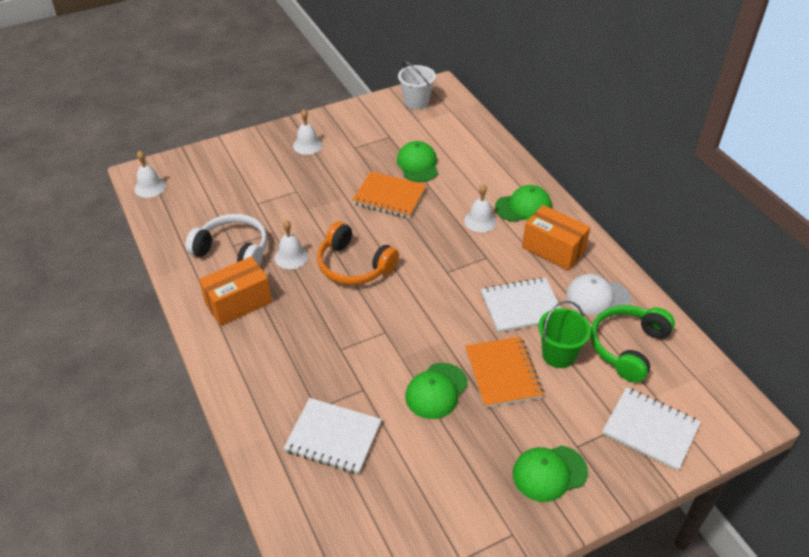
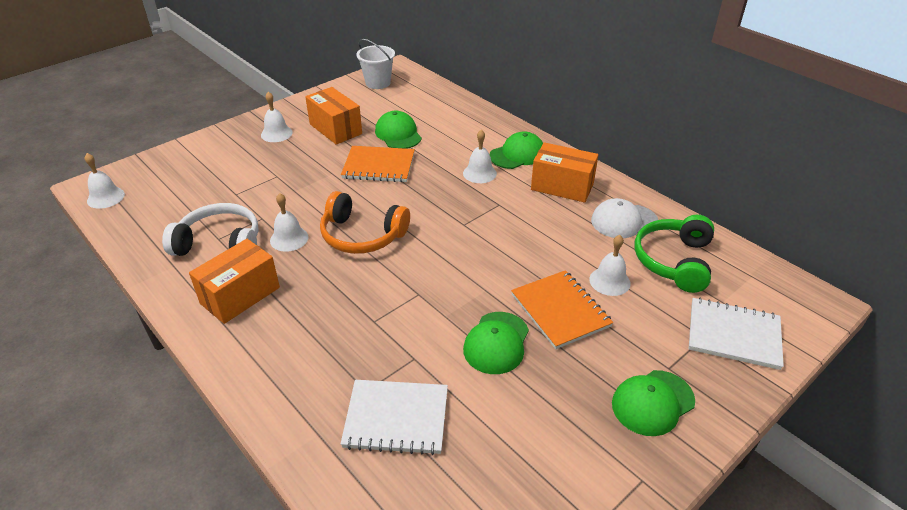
camera: 15 degrees left, 5 degrees down
white notebook [481,277,561,333] -> none
green bucket [538,301,591,368] -> white bell [589,235,631,296]
none -> orange box [305,87,362,145]

